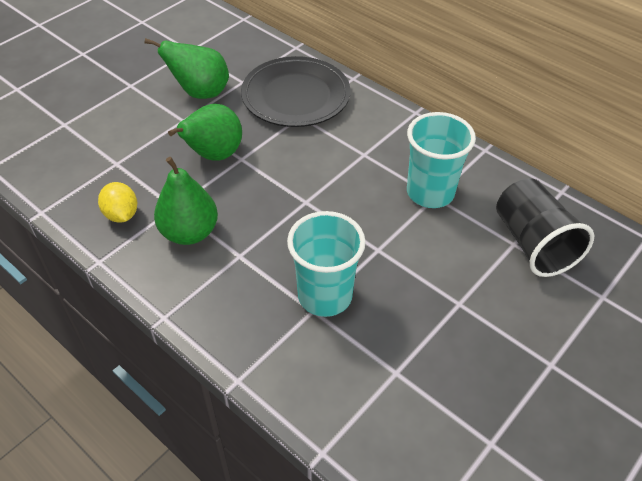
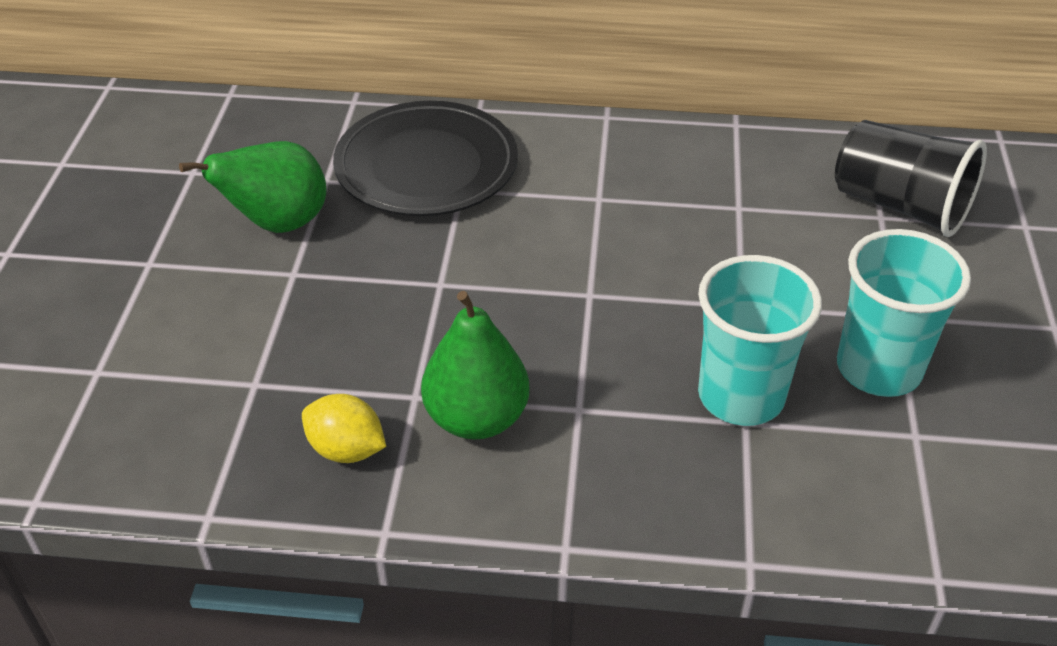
camera: 35 degrees left, 5 degrees down
green pear [168,104,242,161] -> none
turquoise cup [407,112,476,208] -> turquoise cup moved to [837,229,971,397]

